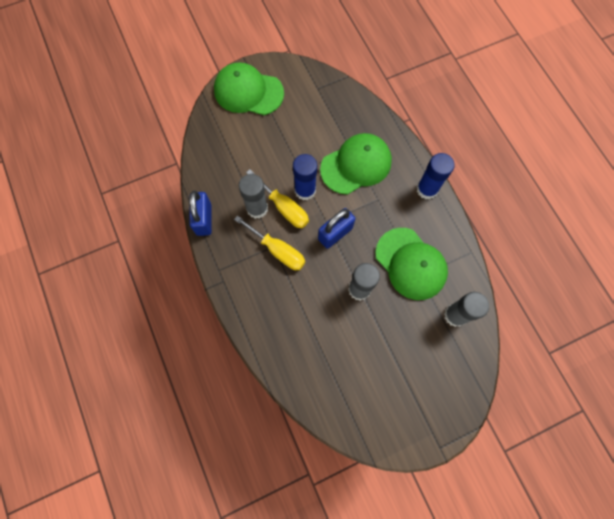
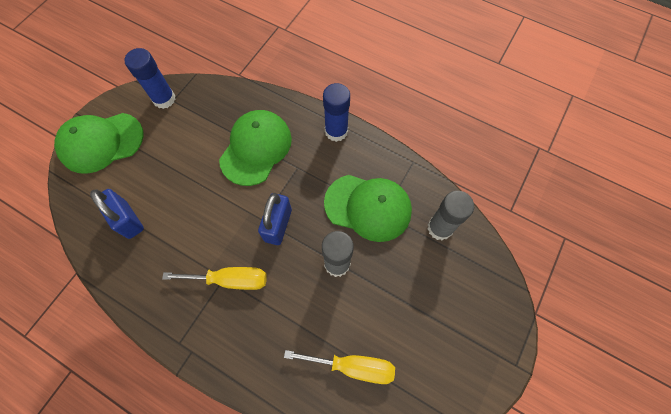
camera: 35 degrees left, 5 degrees down
blue padlock [189,190,212,236] -> blue padlock moved to [90,189,144,239]
grey glue stick [239,174,268,219] -> none
yellow screwdriver [246,169,309,228] -> yellow screwdriver moved to [284,350,395,384]
blue glue stick [293,154,317,200] -> blue glue stick moved to [124,48,176,109]

